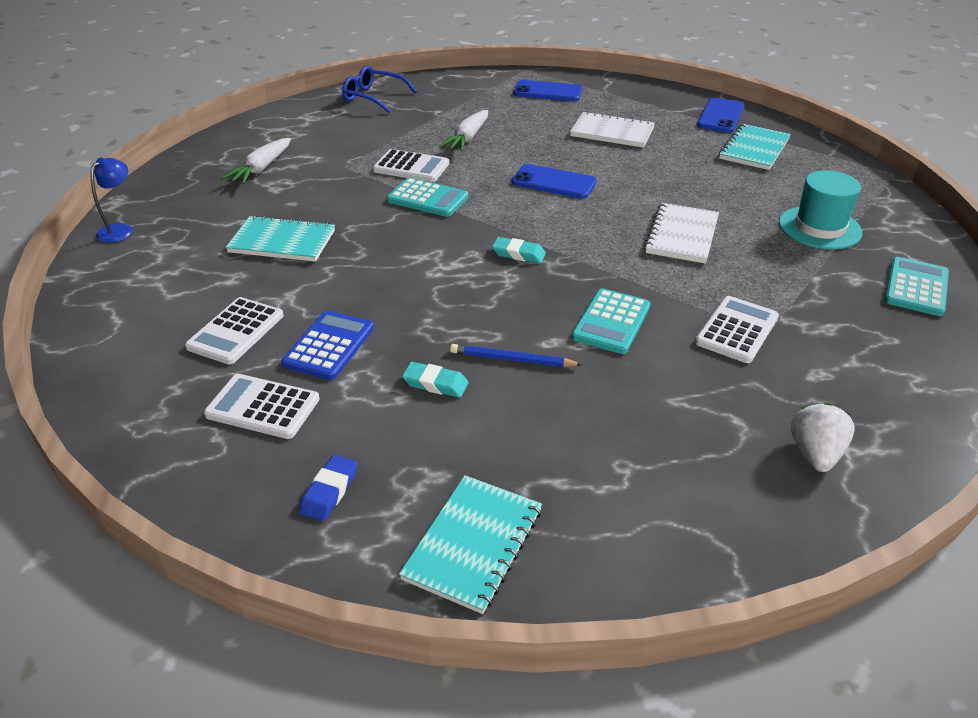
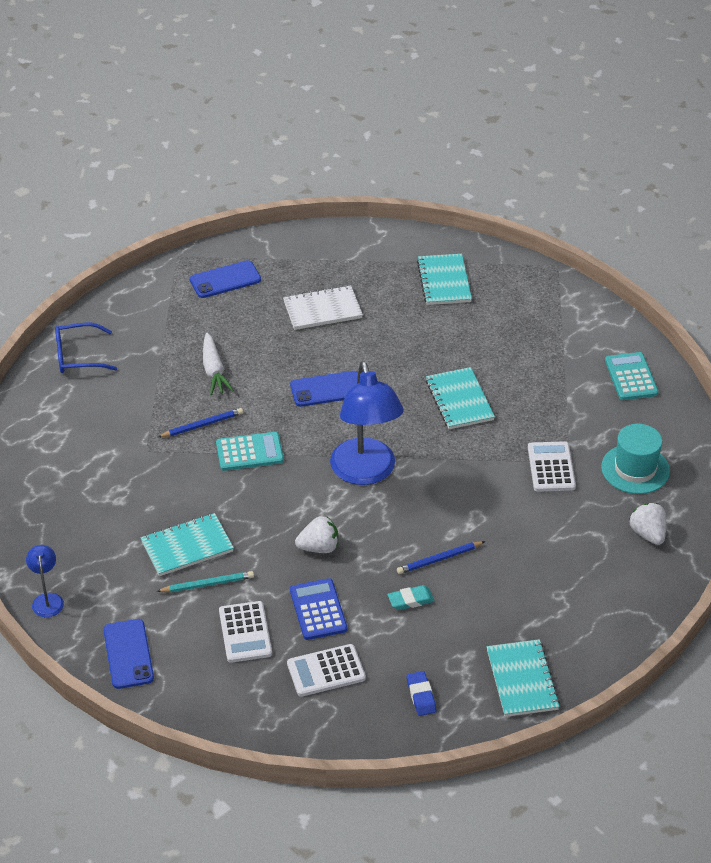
camera: 35 degrees left, 5 degrees up
white carrot [221,138,291,184] -> none
white calculator [373,149,449,182] -> blue pencil [158,408,243,437]
turquoise eraser [492,237,546,263] -> blue lamp [330,361,404,485]
turquoise calculator [572,288,651,354] -> none
white notebook [644,203,719,263] -> turquoise notebook [426,367,495,429]
blue phone [697,98,744,133] -> blue phone moved to [103,619,154,689]
turquoise hat [779,170,863,250] -> turquoise hat moved to [601,424,670,494]
none -> turquoise pencil [157,571,254,592]
none -> white strawberry [295,516,338,553]

